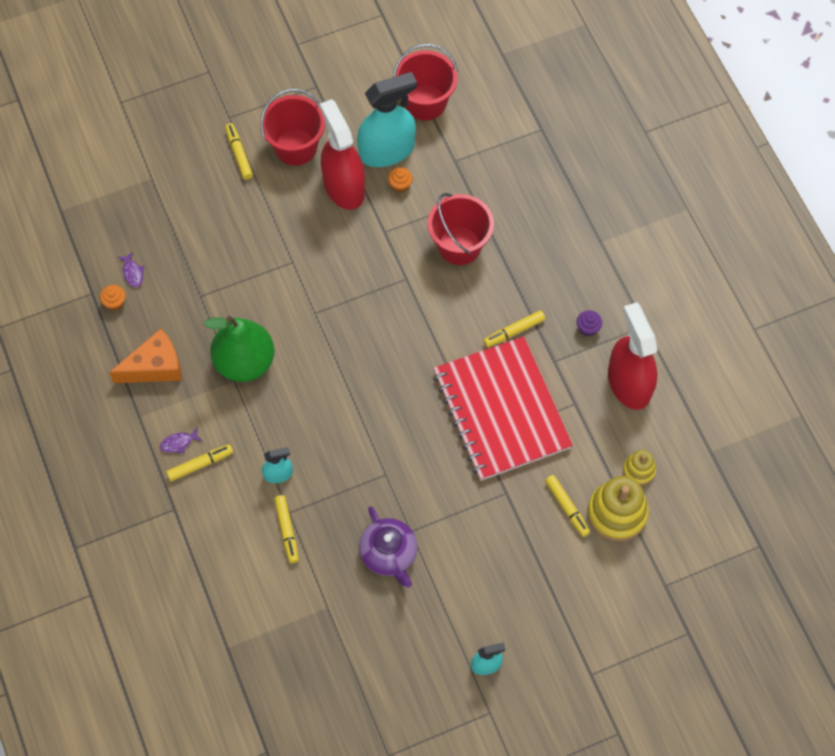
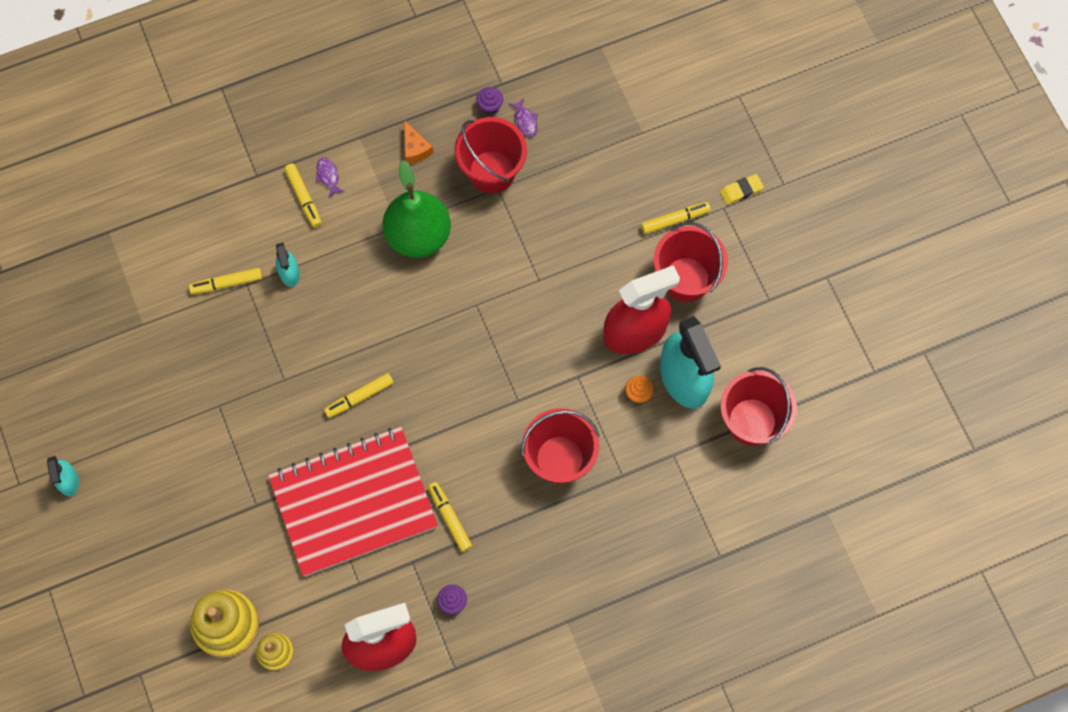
camera: 90 degrees right, 5 degrees up
orange cupcake [100,285,126,311] -> purple cupcake [476,87,503,115]
orange cheese [109,329,182,383] -> orange cheese [404,120,433,164], size x0.57
purple fish [118,251,144,287] -> purple fish turned 90 degrees counterclockwise [509,98,538,137]
purple teapot [359,506,418,588] -> none
yellow marker [545,475,590,537] -> yellow marker moved to [324,373,394,418]
none -> red bucket [454,117,527,193]
none -> yellow eraser [720,174,764,205]

